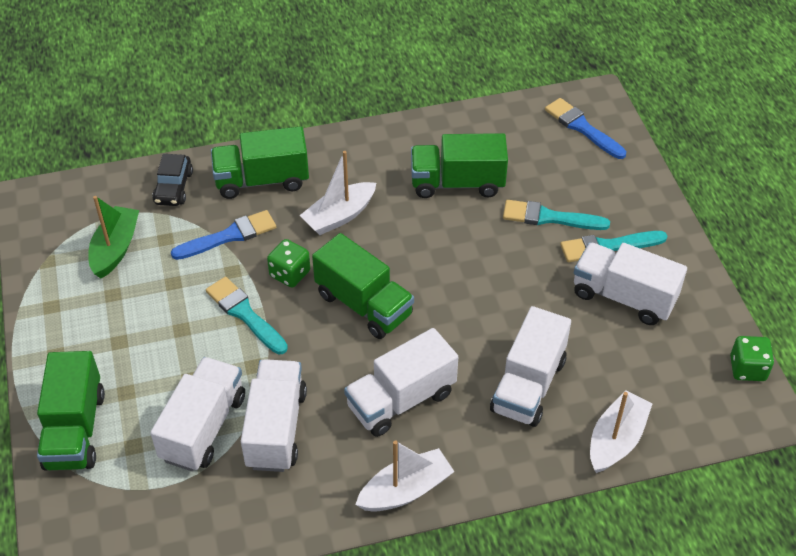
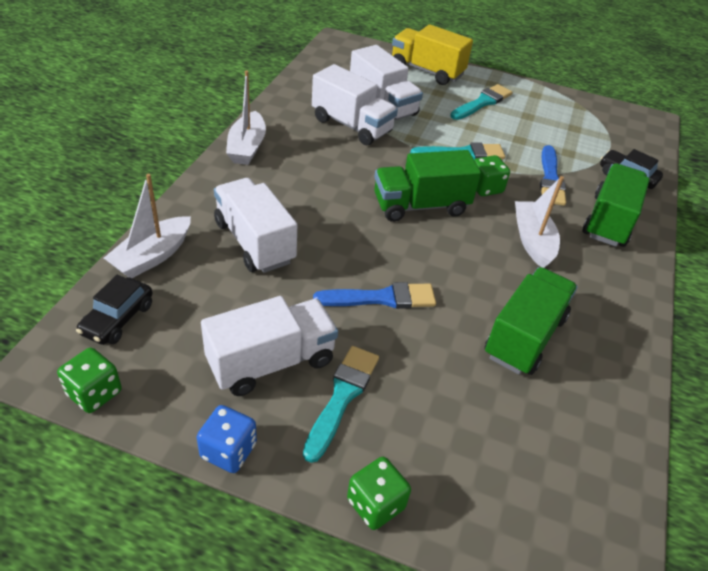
camera: 120 degrees right, 5 degrees down
green truck [37,351,105,470] -> yellow truck [392,24,473,85]
green boat [88,196,139,278] -> none
white truck [344,328,459,437] -> none
turquoise brush [503,200,610,230] -> turquoise brush moved to [450,84,513,120]
blue brush [545,98,626,159] -> blue brush moved to [313,282,436,309]
white boat [590,390,653,473] -> white boat turned 60 degrees clockwise [104,174,191,278]
none -> black car [76,275,152,345]
none -> blue dice [197,405,257,473]
none -> green dice [347,457,411,530]

